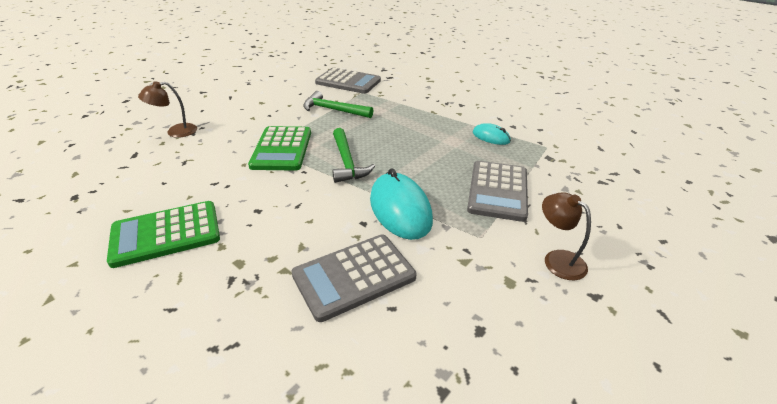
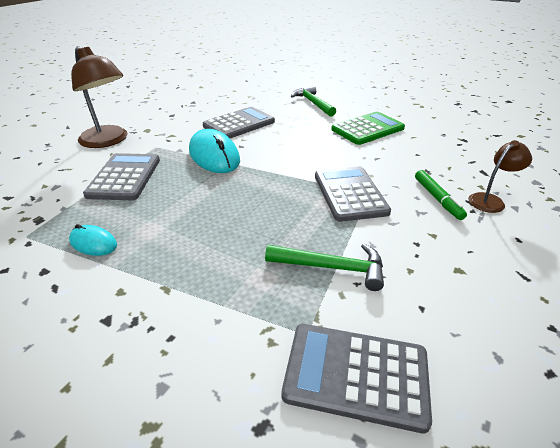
camera: 170 degrees right, 0 degrees up
green calculator [248,126,311,171] -> grey calculator [315,166,391,222]
green hammer [332,128,375,183] -> green hammer moved to [291,86,336,117]
brown lamp [542,192,591,280] -> brown lamp [71,46,128,148], size x1.78
none -> green marker [415,170,467,220]

